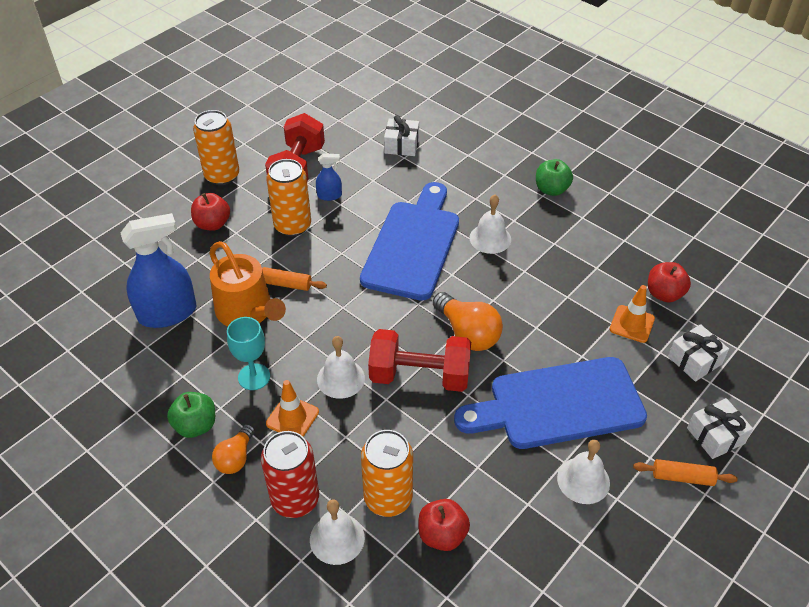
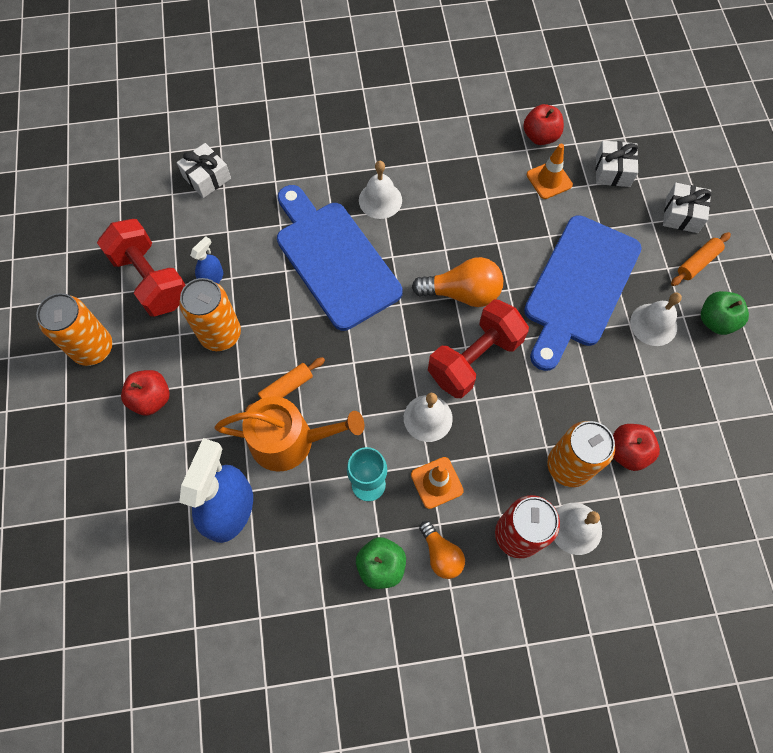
camera: 50 degrees left, 20 degrees up
green apple [536,159,573,196] -> green apple moved to [701,291,749,335]

